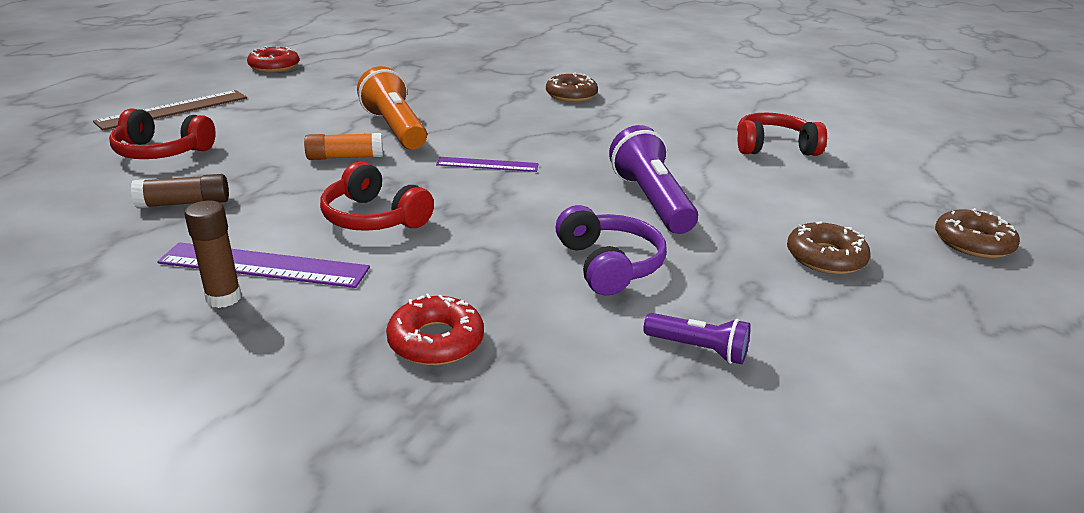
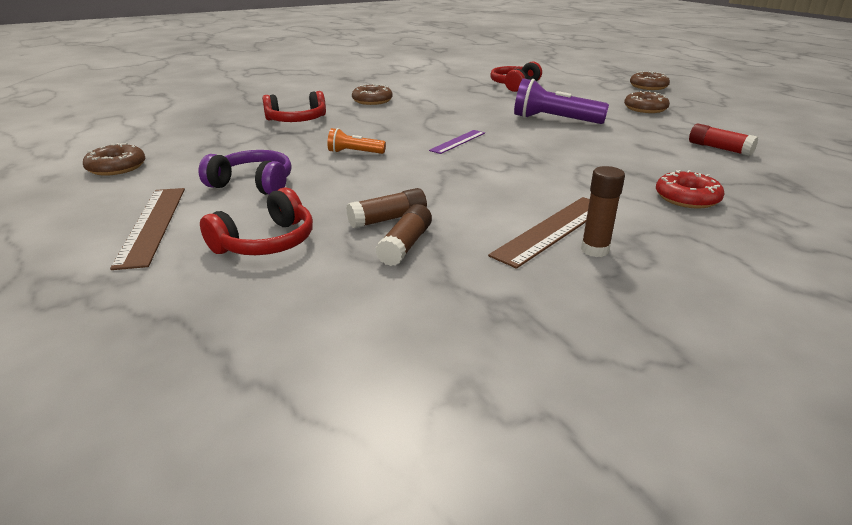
camera: 55 degrees left, 0 degrees up
purple ruler [157,242,370,288] -> brown ruler [488,197,590,269]
red donut [247,46,299,73] -> brown donut [83,143,145,176]
orange glue stick [304,133,383,160] -> none
red headphones [320,161,434,231] -> red headphones moved to [262,91,326,122]
orange flashlight [357,66,427,150] -> orange flashlight [327,128,386,154], size x0.54
purple headphones [555,205,667,296] -> purple headphones moved to [199,150,291,195]
purple flashlight [644,313,751,364] -> red glue stick [689,124,758,156]
none -> brown glue stick [346,188,427,229]

